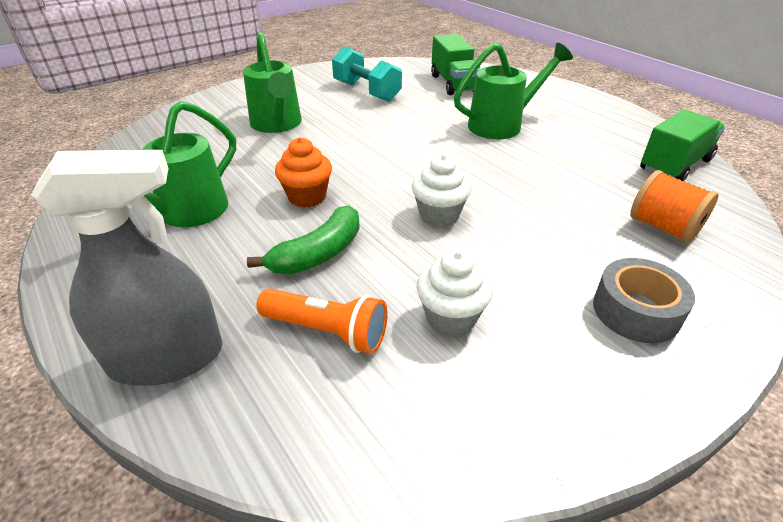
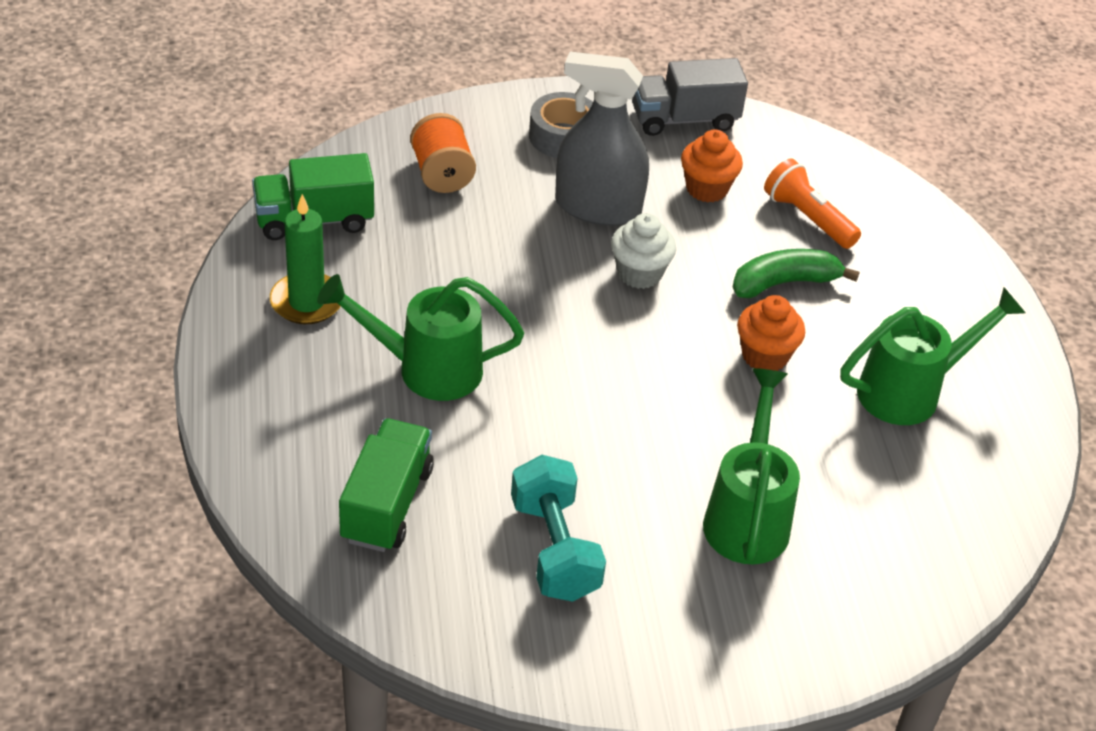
camera: 155 degrees left, 5 degrees up
grey spray bottle [31,150,223,386] -> grey spray bottle moved to [555,52,649,226]
white cupcake [416,249,493,337] -> orange cupcake [681,129,743,202]
none -> green candle [270,194,341,324]
none -> grey truck [632,58,748,136]

